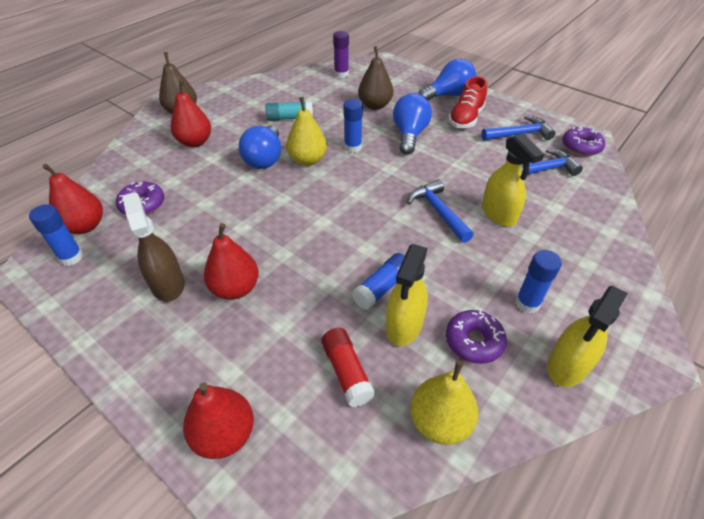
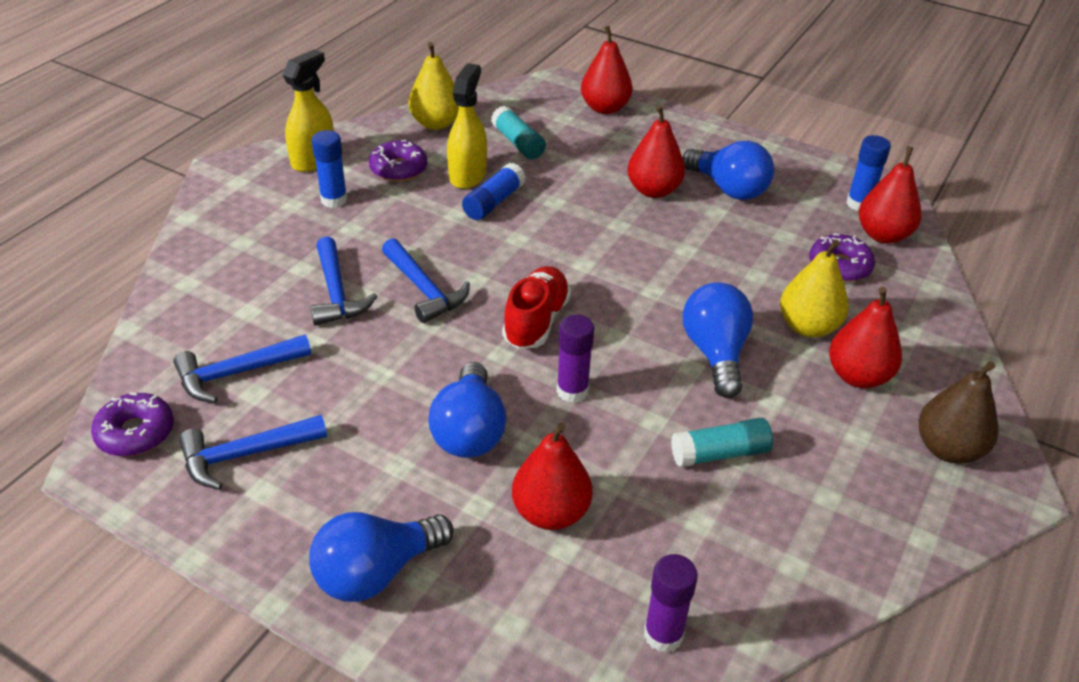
camera: 170 degrees right, 5 degrees down
brown spray bottle [122,192,184,302] -> blue light bulb [682,141,774,200]
yellow pear [286,97,327,166] -> yellow pear moved to [780,239,849,338]
red glue stick [321,328,375,407] -> turquoise glue stick [491,106,546,159]
blue glue stick [343,99,363,153] -> purple glue stick [557,315,594,403]
brown pear [358,46,393,110] -> red pear [512,423,592,530]
red shoe [448,76,487,128] -> red shoe moved to [502,266,571,349]
yellow spray bottle [482,133,544,227] -> blue hammer [311,237,378,326]

